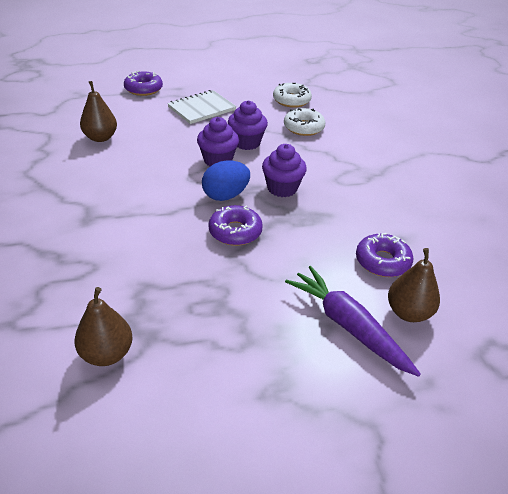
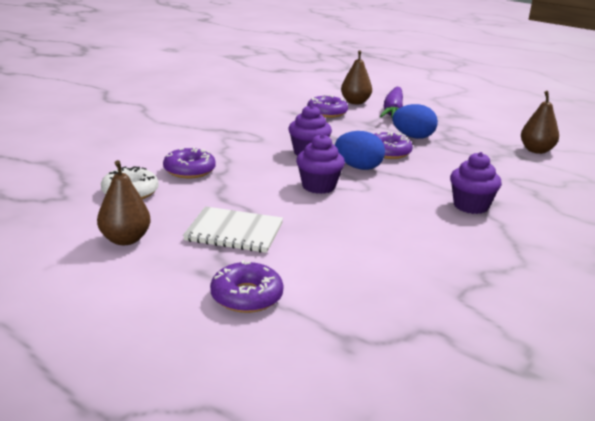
camera: 130 degrees left, 15 degrees down
brown pear [80,81,117,142] -> brown pear moved to [97,160,151,245]
purple cupcake [228,100,268,150] -> purple cupcake moved to [450,152,502,214]
white donut [284,108,325,136] -> purple donut [163,147,216,178]
none -> blue egg [392,104,438,139]

